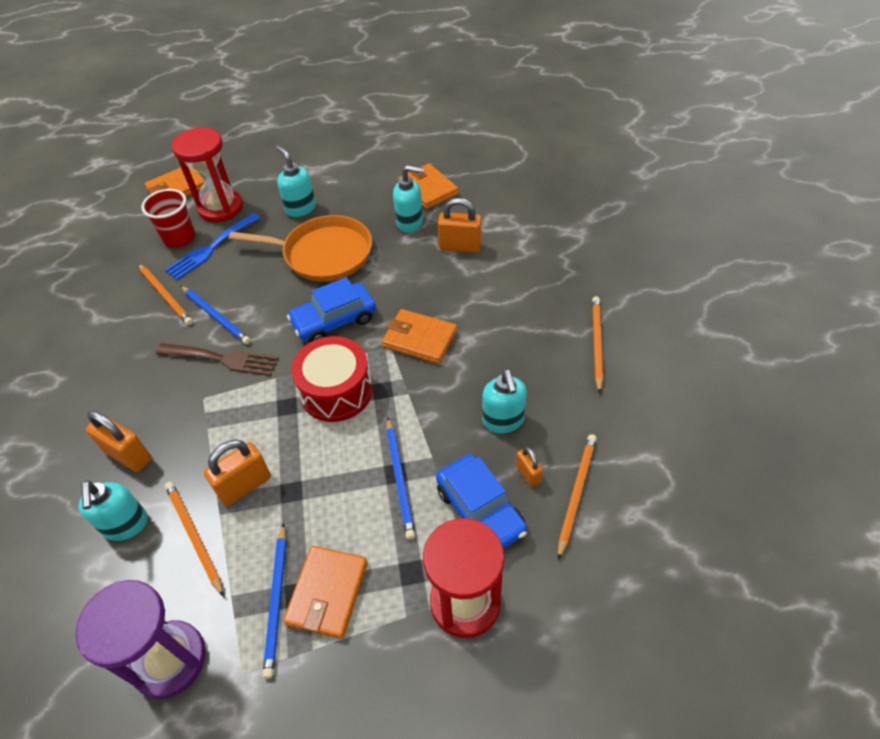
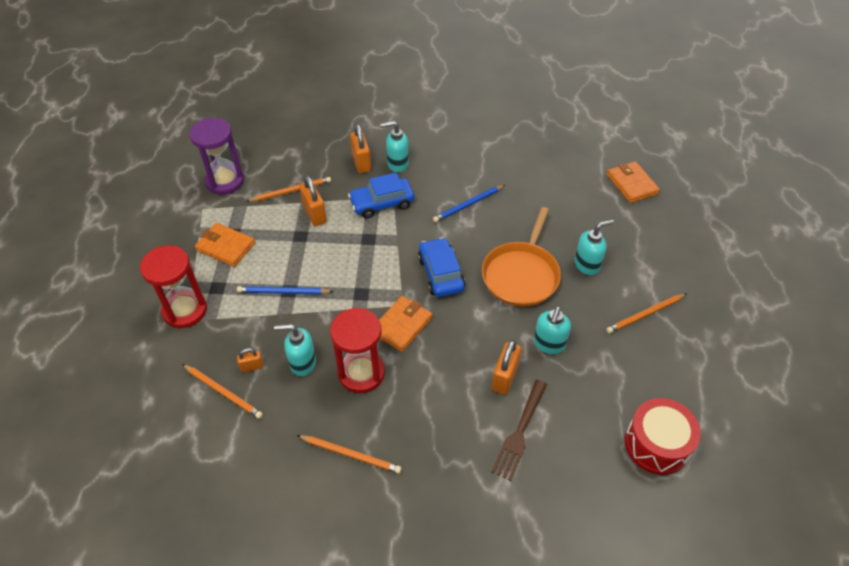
camera: 100 degrees right, 0 degrees up
turquoise soap dispenser [78,480,148,541] -> turquoise soap dispenser moved to [380,121,409,172]
orange padlock [86,410,152,472] -> orange padlock turned 60 degrees counterclockwise [350,124,371,173]
orange pencil [138,263,193,325] -> orange pencil moved to [606,293,687,333]
red cup [141,189,195,248] -> none
brown fork [156,343,279,376] -> brown fork moved to [491,380,547,481]
blue fork [165,213,261,280] -> none
red hourglass [172,127,243,222] -> red hourglass moved to [330,308,385,393]
blue pencil [263,523,287,679] -> none
red drum [291,336,373,422] -> red drum moved to [625,398,701,475]
orange wallet [398,163,458,209] -> none
blue car [436,454,527,549] -> blue car moved to [348,173,414,218]

